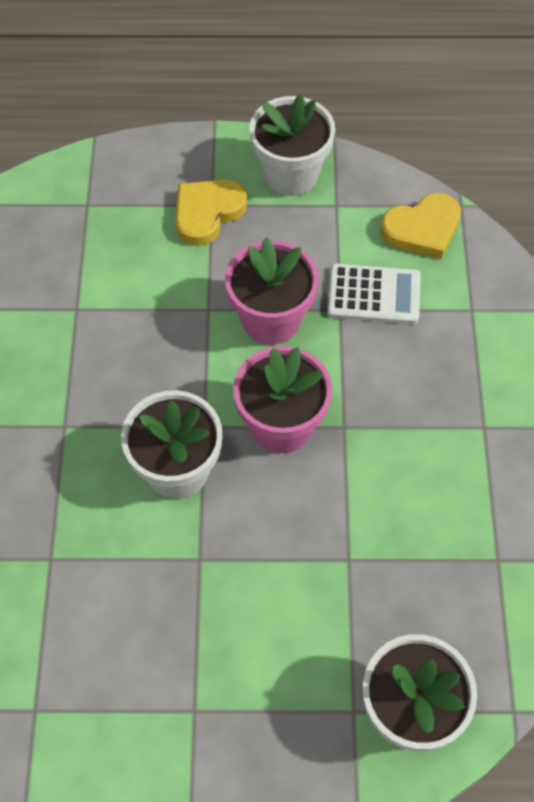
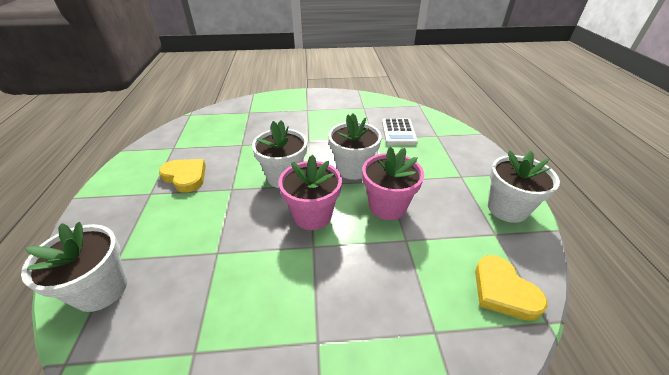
camera: 85 degrees right, 20 degrees down
yellow heart [176,179,247,246] -> yellow heart moved to [159,159,206,193]
white calculator [327,263,421,324] -> white calculator moved to [382,118,418,145]
none -> white flower pot [328,113,382,180]

